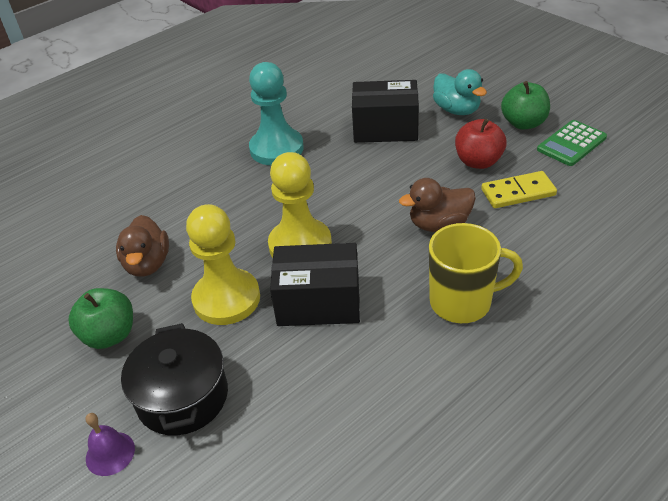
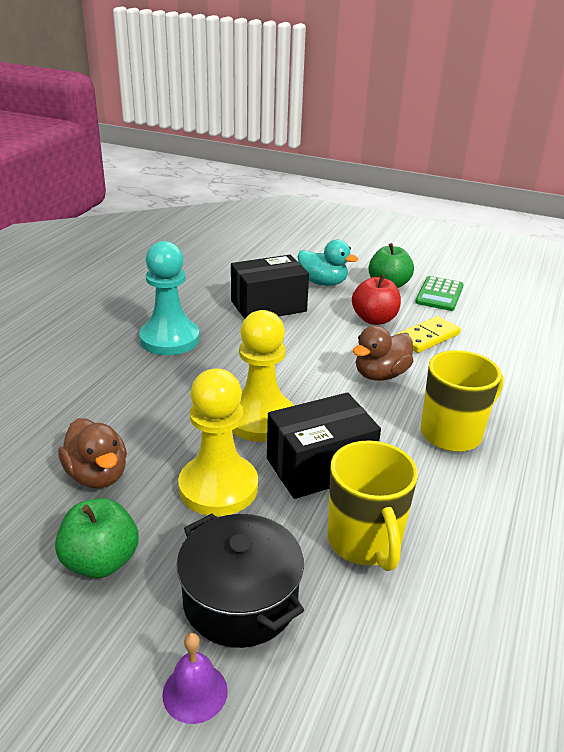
camera: 30 degrees left, 10 degrees down
none -> yellow mug [327,440,418,571]

